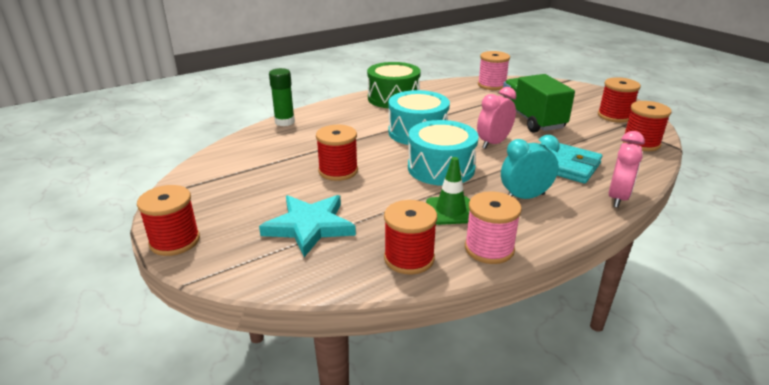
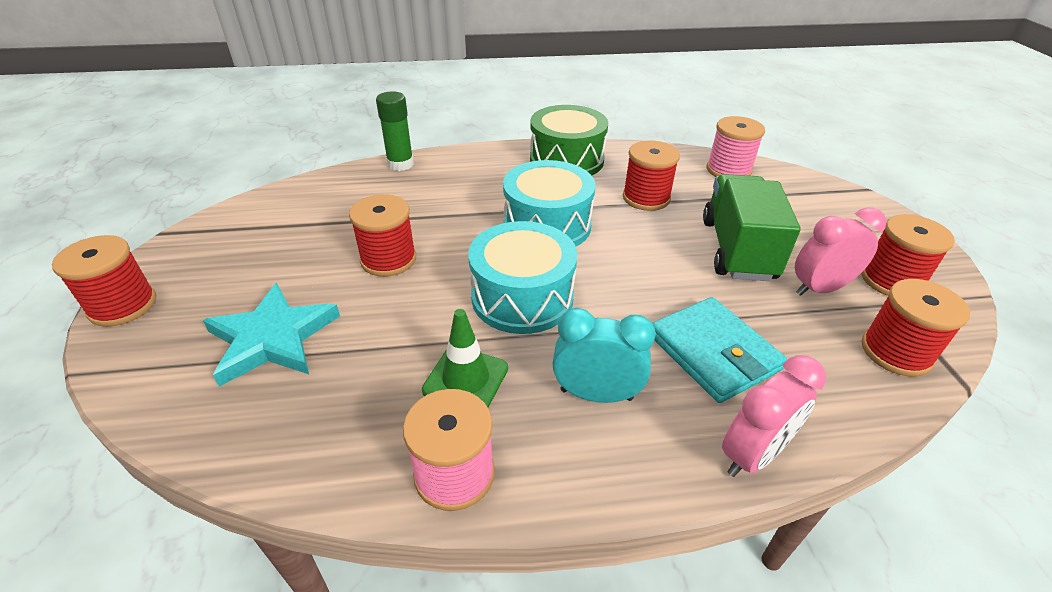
camera: 25 degrees right, 10 degrees up
red spool [384,200,437,275] -> red spool moved to [623,141,680,211]
pink clock [477,87,516,149] -> pink clock moved to [795,207,886,296]

